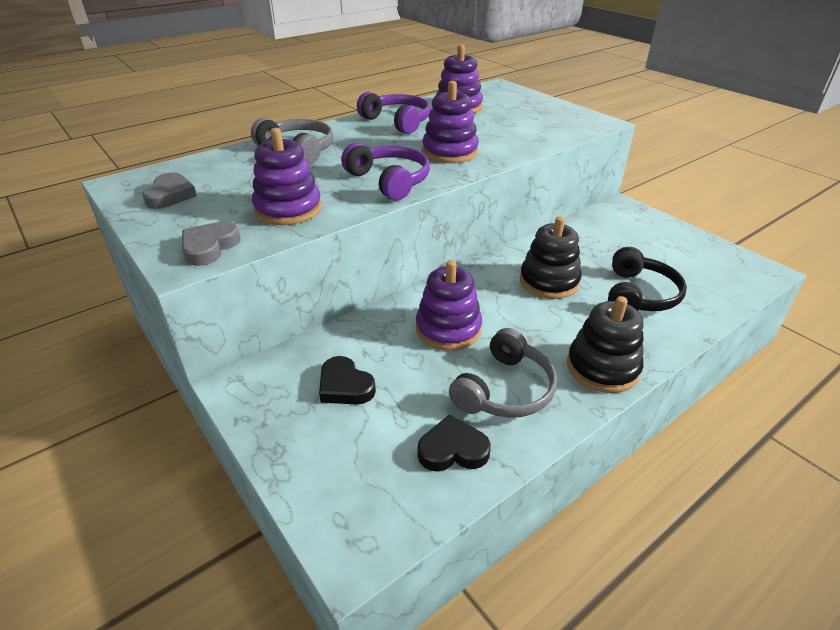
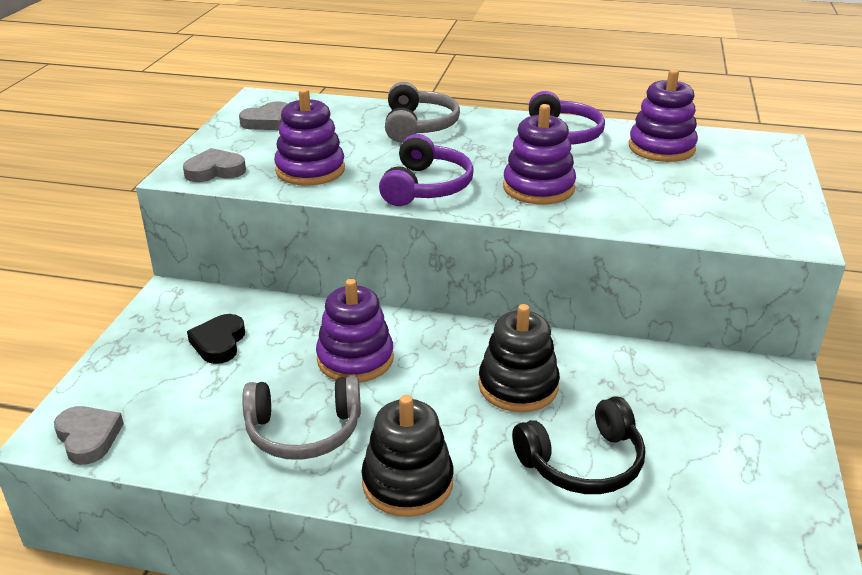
camera: 50 degrees right, 5 degrees down
black heart [418,415,491,472] -> none
none -> grey heart [54,406,124,465]

